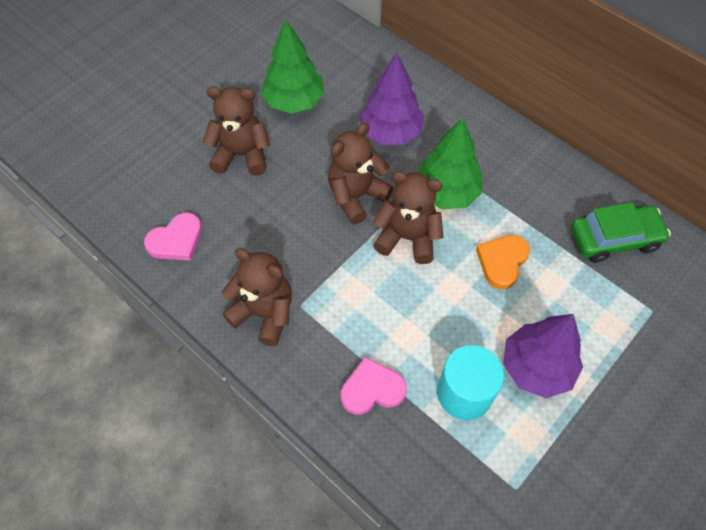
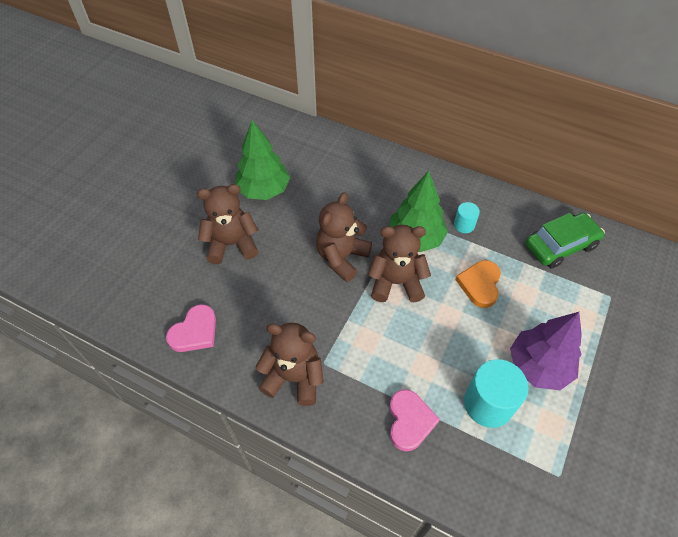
camera: 15 degrees left, 5 degrees down
pink heart [341,357,407,415] -> pink heart turned 120 degrees clockwise [390,389,440,452]
purple tree [359,52,424,145] -> none
none -> turquoise cylinder [454,202,480,233]

